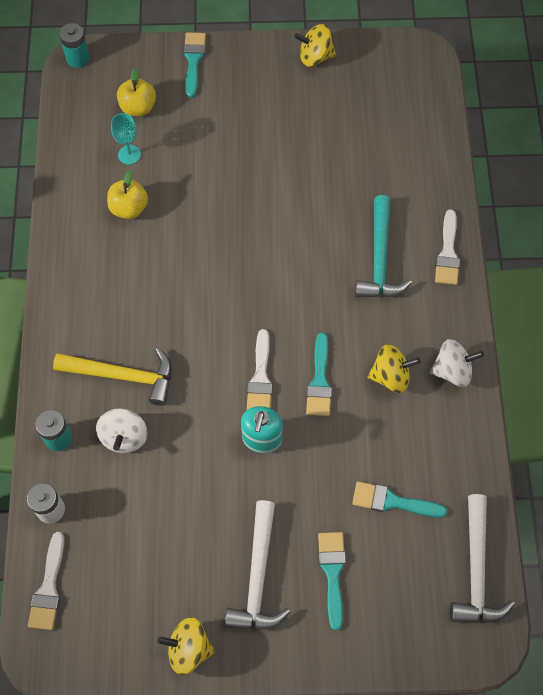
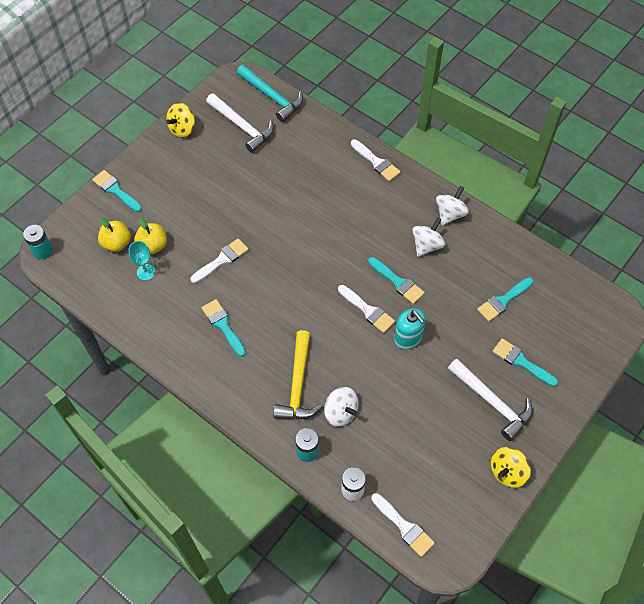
camera: 50 degrees left, 5 degrees down
yellow hammer [53,348,172,406] -> yellow hammer turned 135 degrees clockwise [274,330,322,420]
yellow apple [107,170,148,219] -> yellow apple moved to [134,218,167,254]
turquoise hammer [355,195,412,298] -> turquoise hammer moved to [237,65,303,122]
yellow spinning top [368,344,421,393] -> white spinning top [412,217,445,257]
white hammer [450,494,515,623] -> white hammer moved to [206,93,274,153]
none -> white brush [190,238,249,283]
none -> turquoise brush [201,299,246,357]

